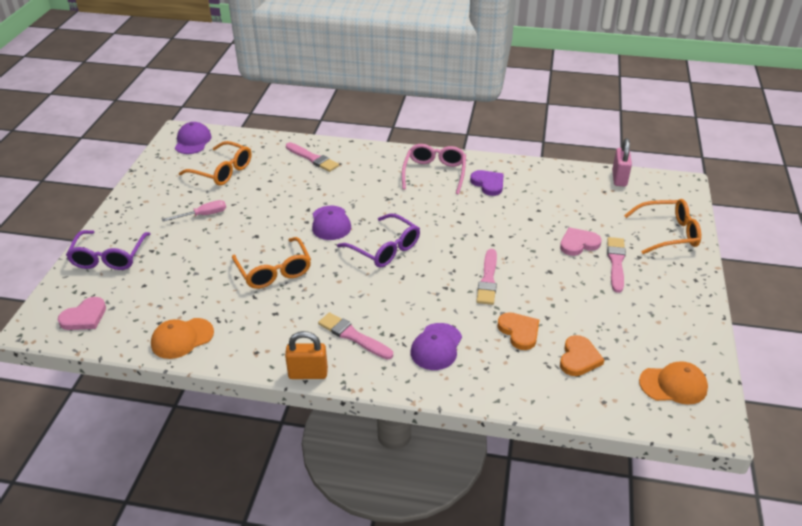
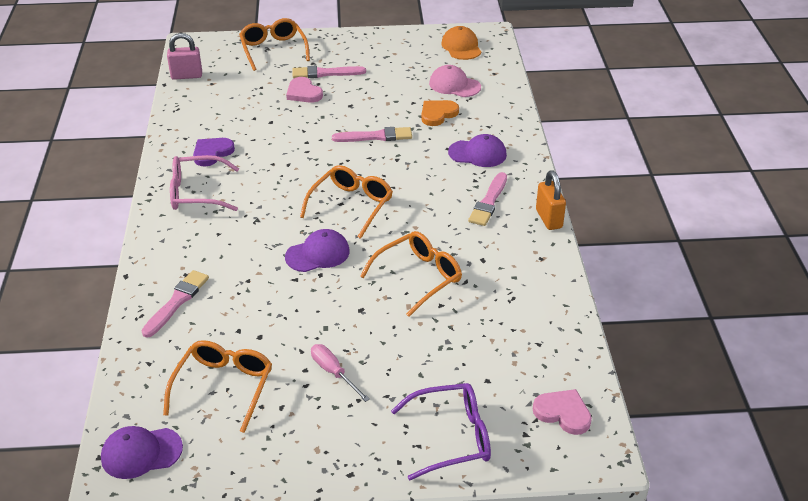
camera: 105 degrees left, 0 degrees up
orange cap [151,318,214,359] -> none
purple glasses [337,214,420,268] -> orange glasses [300,165,393,239]
orange heart [560,335,604,376] -> pink cap [429,65,481,97]

